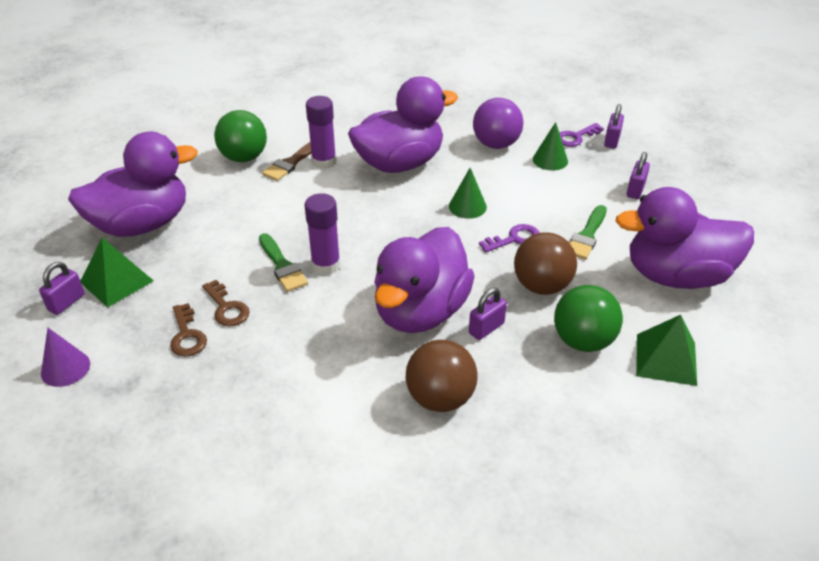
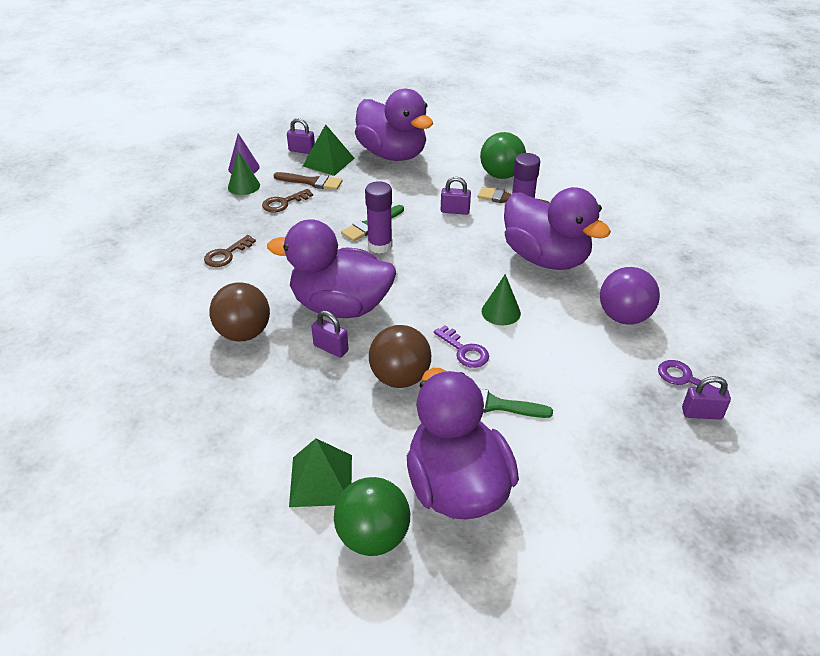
camera: 75 degrees right, 0 degrees up
brown key [202,280,250,327] -> brown key moved to [204,235,256,267]
green cone [533,122,568,171] -> green cone moved to [228,151,260,195]
green ball [554,285,623,352] -> green ball moved to [334,477,410,556]
purple padlock [627,152,650,199] -> purple padlock moved to [441,177,471,215]
none -> brown brush [274,172,342,190]

